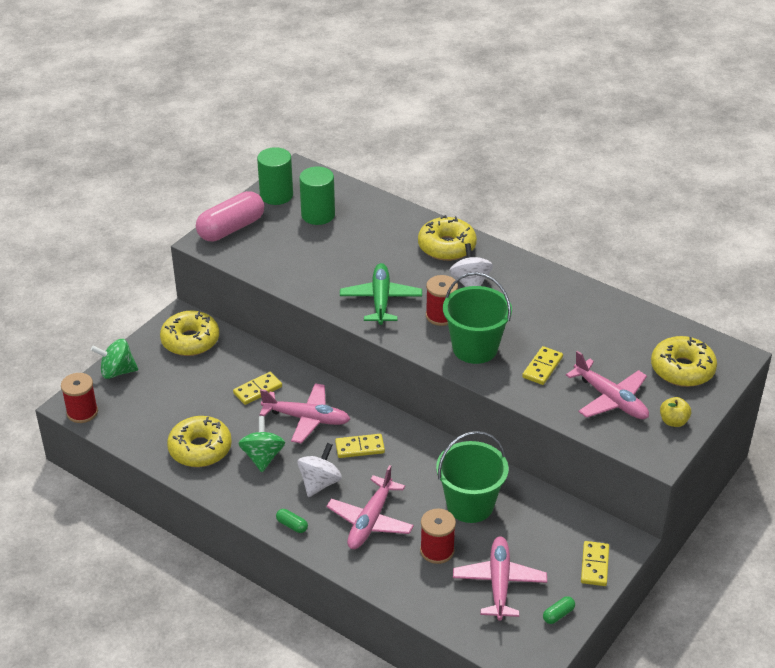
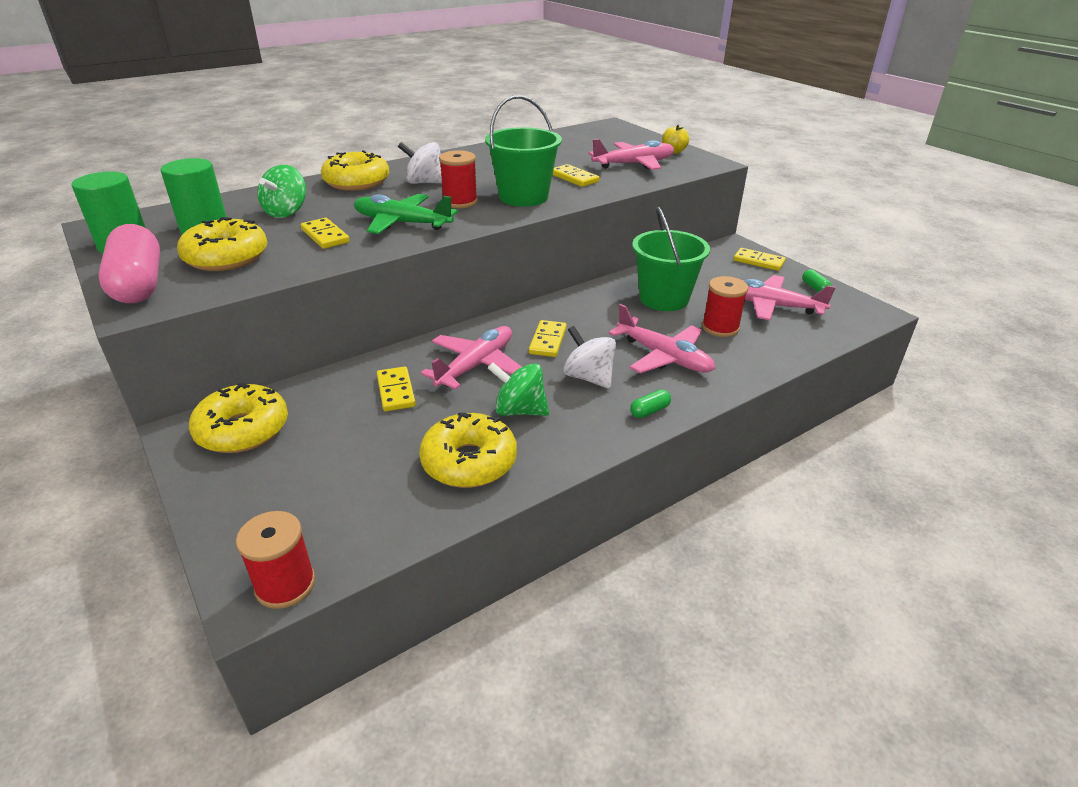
camera: 70 degrees left, 5 degrees down
green spinning top [91,339,138,379] -> green spinning top moved to [257,165,306,218]
yellow donut [651,336,717,387] -> yellow donut moved to [177,217,267,271]
none -> yellow domino [301,218,350,249]

